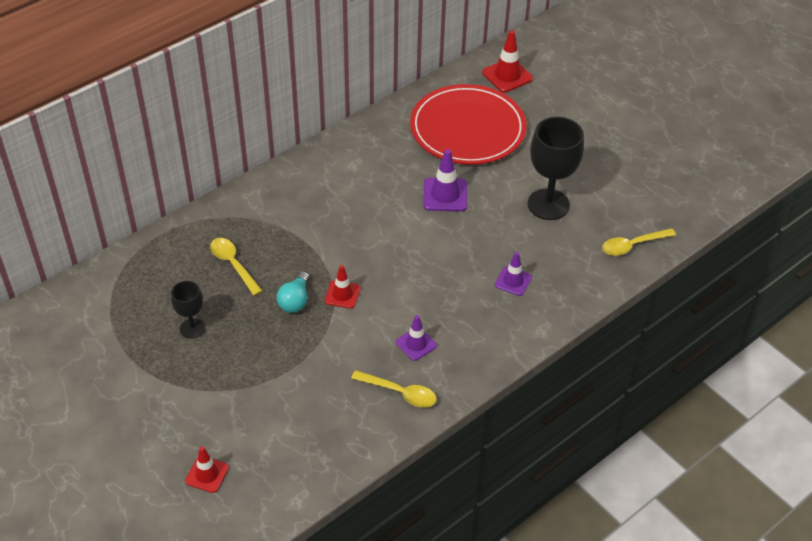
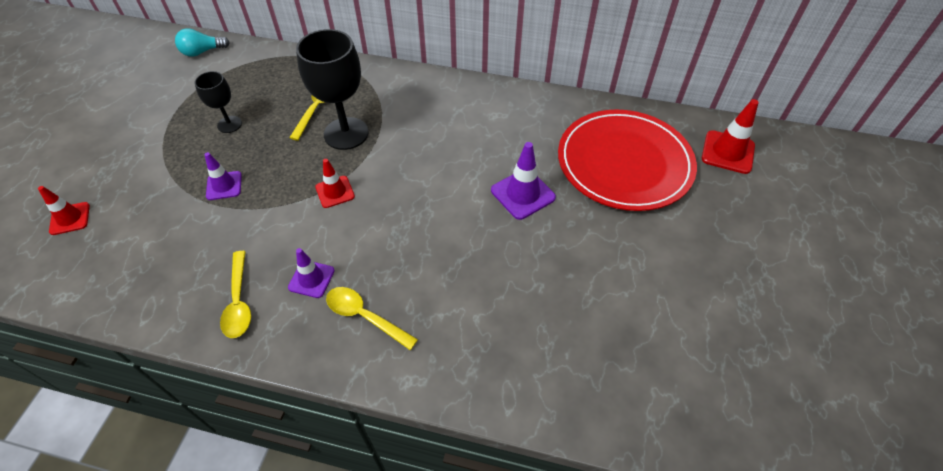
camera: 55 degrees right, 5 degrees up
turquoise light bulb [277,271,309,313] -> turquoise light bulb moved to [175,28,230,57]
purple traffic cone [495,252,532,296] -> purple traffic cone moved to [204,152,242,200]
black goblet [528,117,584,220] -> black goblet moved to [296,29,369,150]
yellow spoon [602,228,676,256] -> yellow spoon moved to [326,287,418,350]

